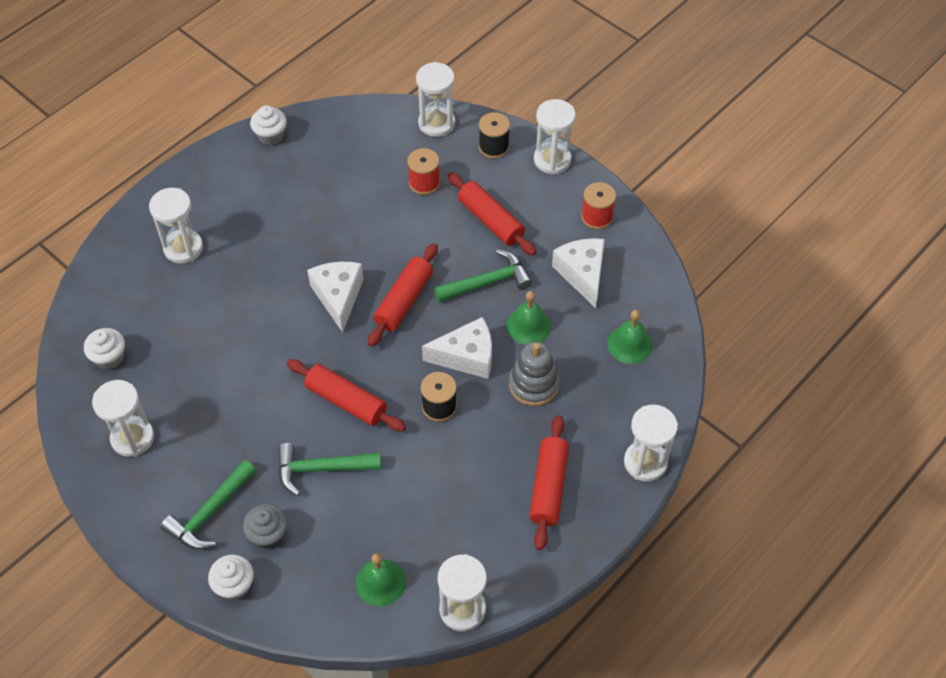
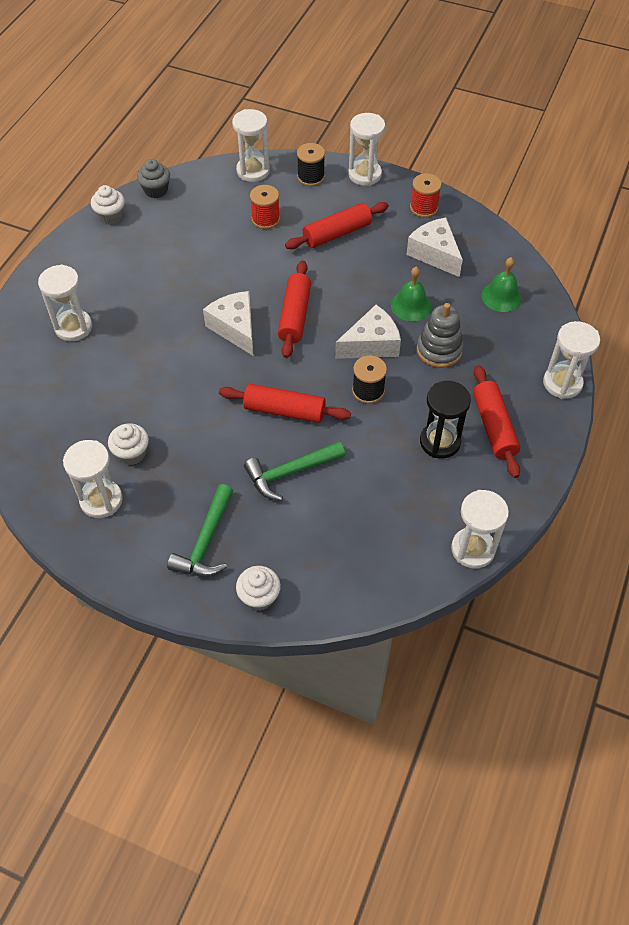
camera: 20 degrees left, 0 degrees up
white cupcake [84,328,125,370] -> white cupcake moved to [108,423,149,465]
grey cupcake [243,504,287,549] -> grey cupcake moved to [137,159,170,198]
green bell [355,553,406,607] -> none
green hammer [434,250,532,302] -> none
red rolling pin [448,173,536,256] -> red rolling pin turned 60 degrees counterclockwise [285,202,389,249]
none -> black hourglass [420,381,471,459]

